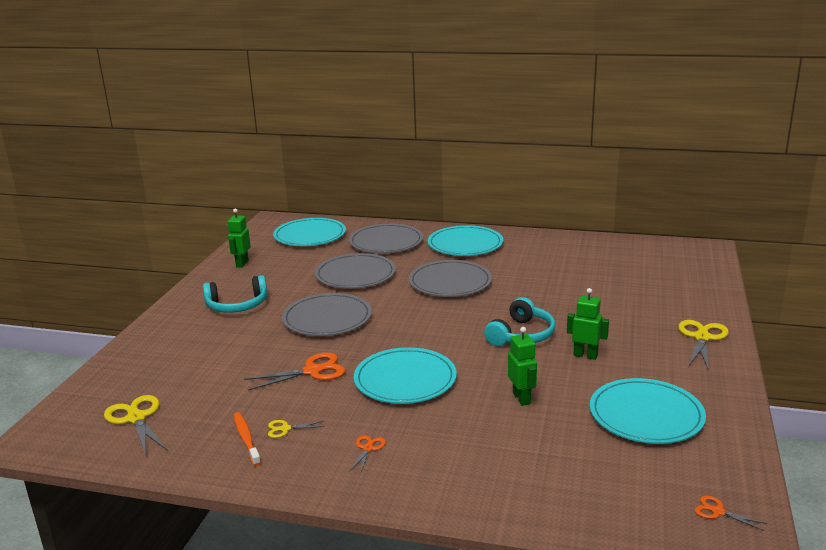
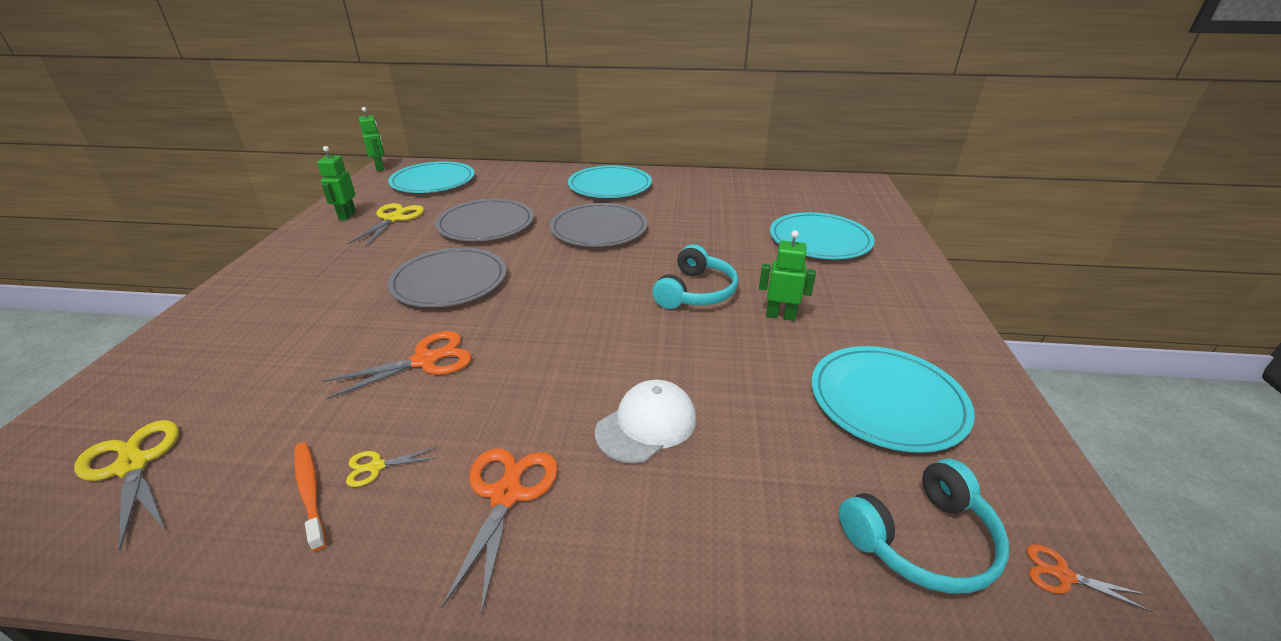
camera: 10 degrees left, 10 degrees up
turquoise headphones [203,275,268,313] -> turquoise headphones moved to [839,459,1009,594]
grey plate [349,223,423,253] -> none
orange scissors [349,435,386,474] -> orange scissors [442,448,558,614], size x1.93
turquoise plate [354,347,457,404] -> turquoise plate moved to [770,212,875,259]
green robot [508,327,537,406] -> green robot moved to [359,107,384,171]
yellow scissors [678,320,729,371] -> yellow scissors moved to [347,203,424,247]
none -> white cap [595,380,696,464]

